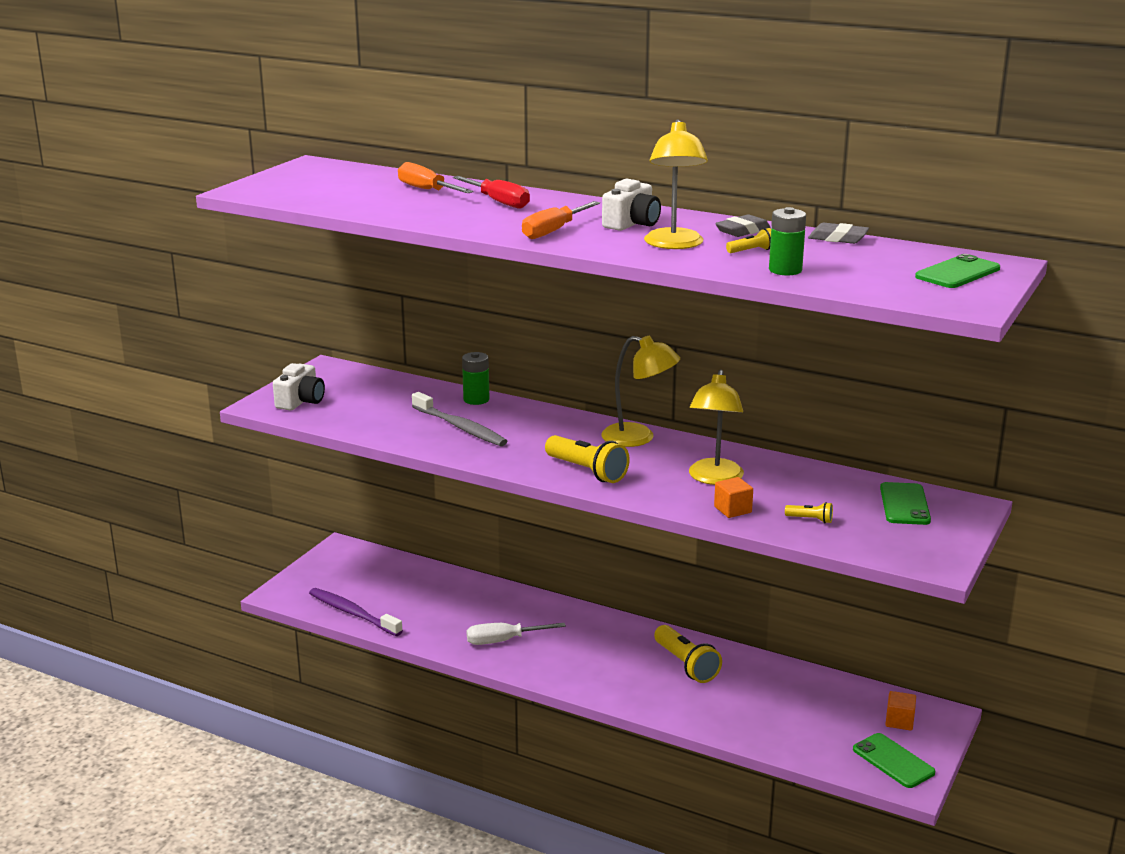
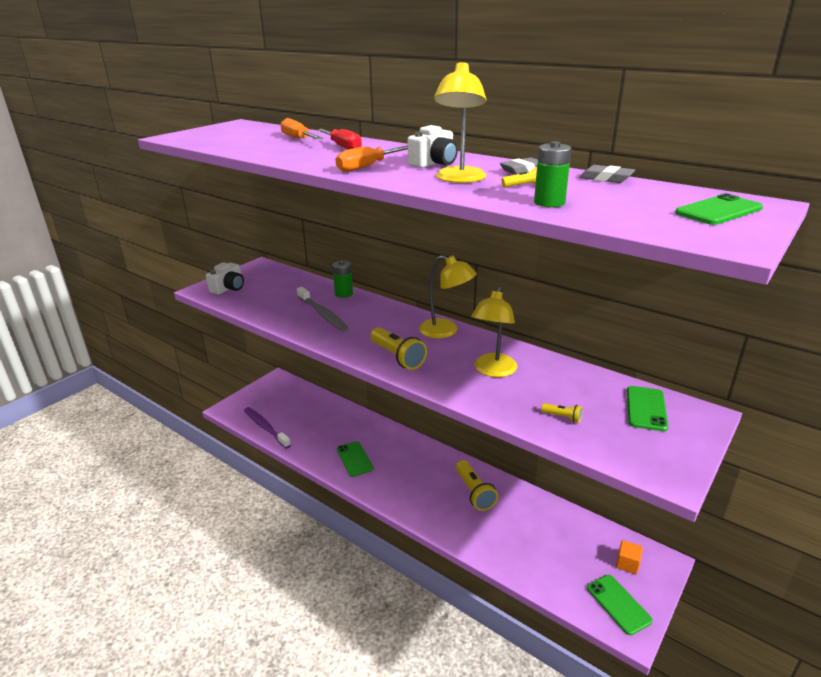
camera: 10 degrees right, 5 degrees up
white screwdriver [466,623,566,645] -> green phone [337,441,374,477]
orange cube [714,477,753,518] -> none

